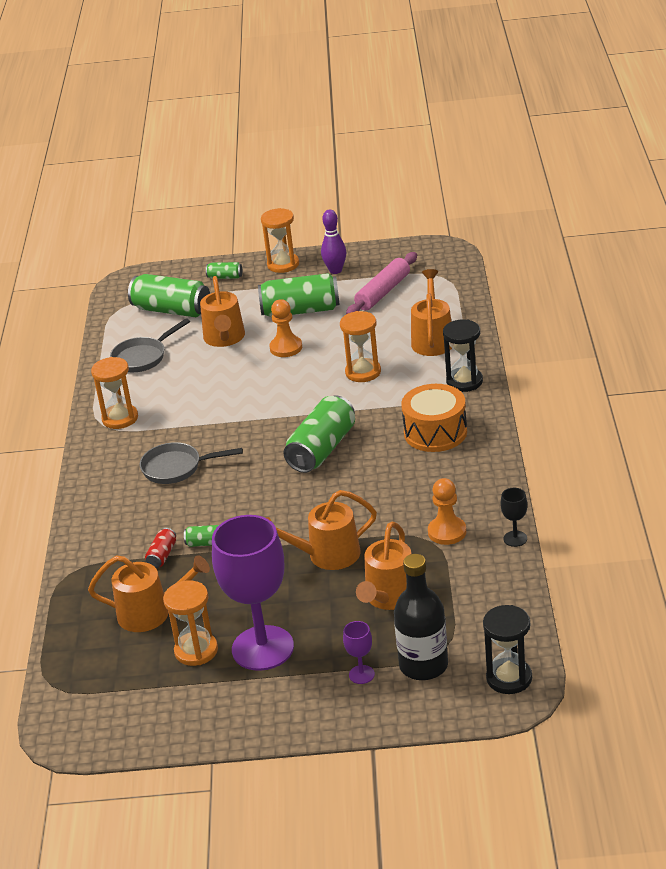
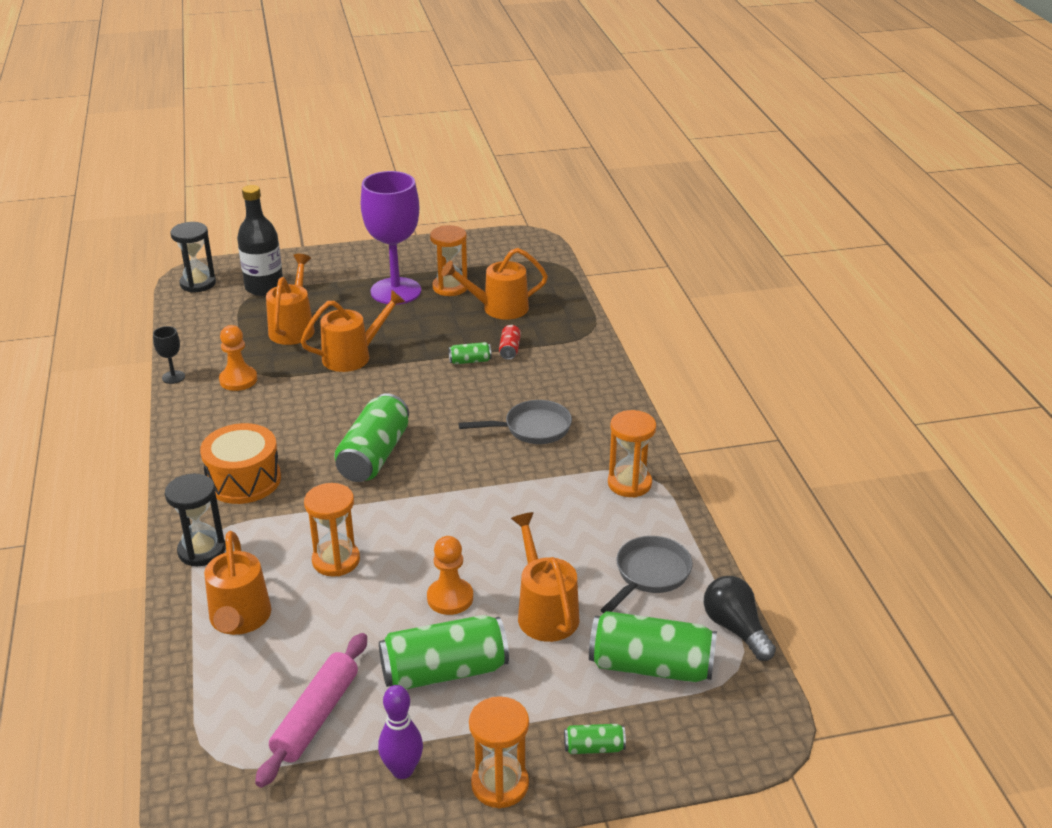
camera: 165 degrees right, 0 degrees up
purple goblet [343,621,375,684] -> none
none -> black light bulb [704,576,776,661]

